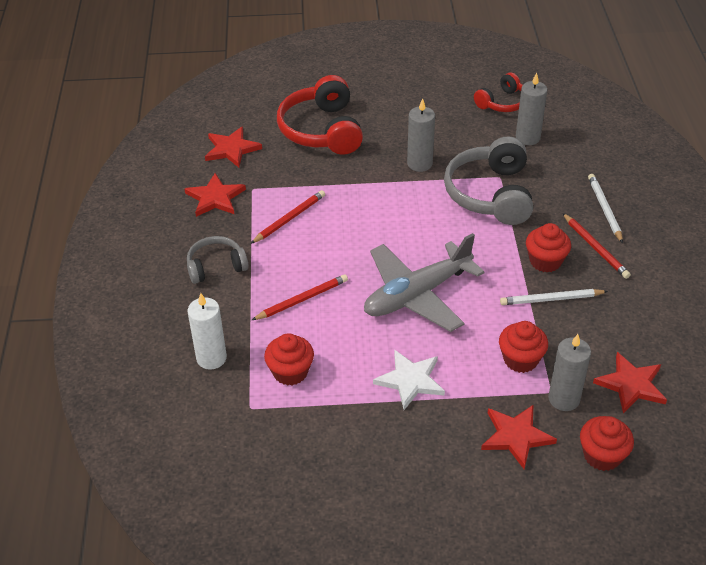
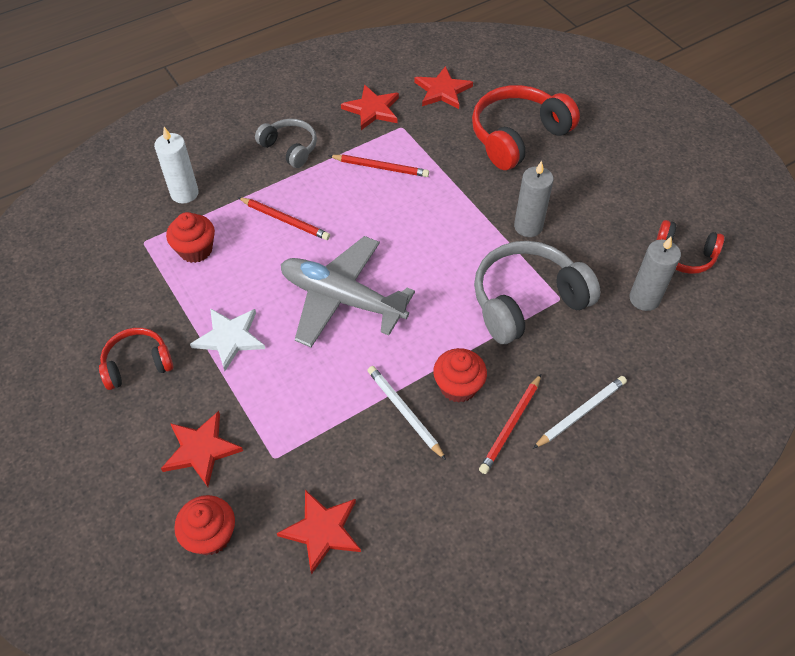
camera: 60 degrees right, 10 degrees up
red cupcake [499,321,548,373] -> none
grey candle [548,334,591,411] -> none
none -> red headphones [99,328,174,390]

